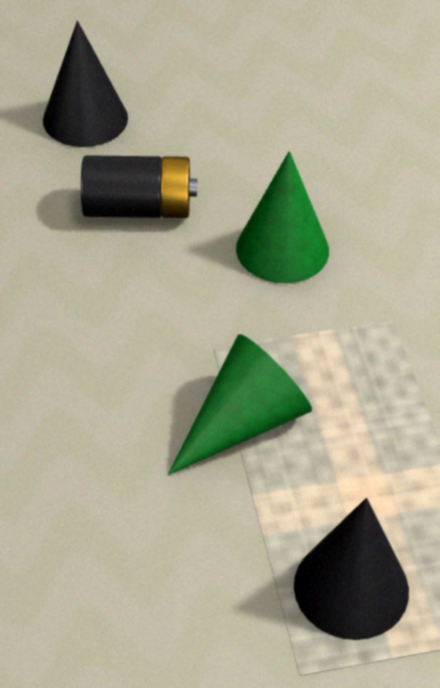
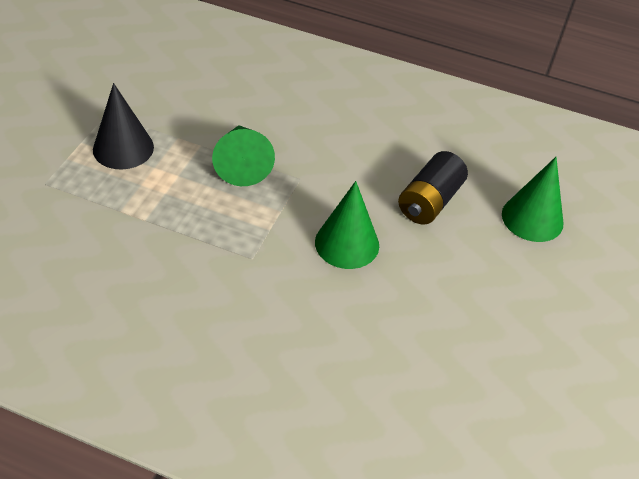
camera: 120 degrees right, 0 degrees up
black cone [43,21,128,147] -> green cone [502,157,563,242]

